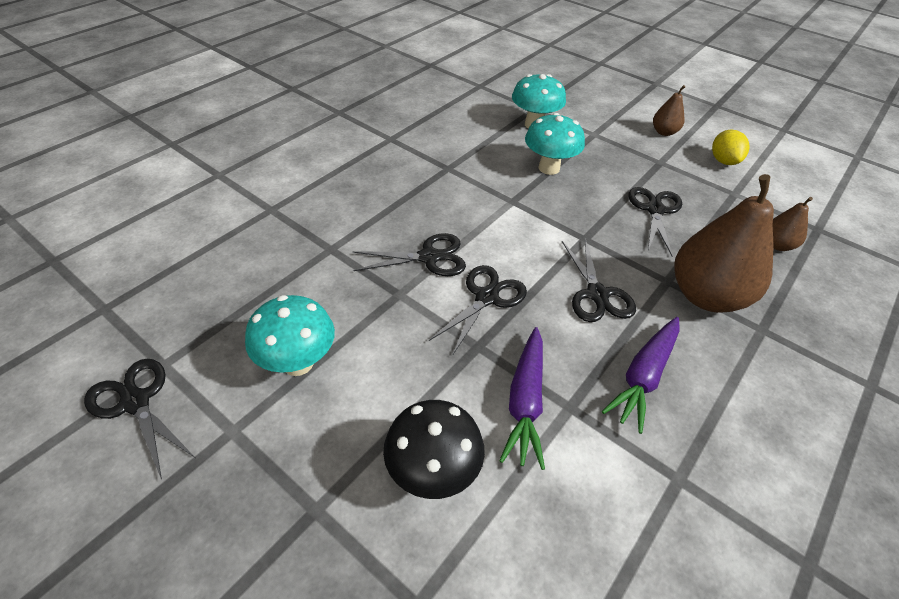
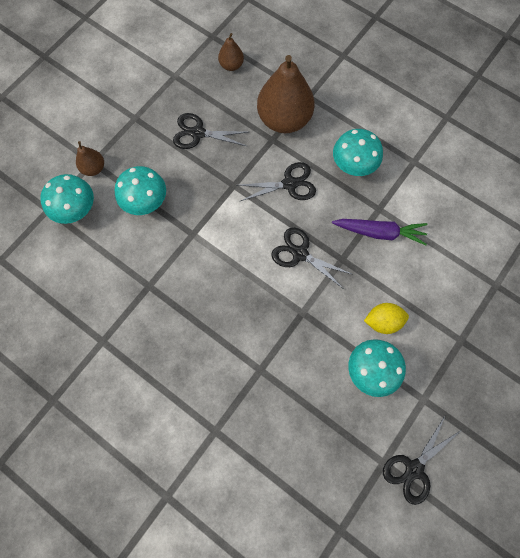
camera: 90 degrees left, 25 degrees up
black scissors [352,233,466,276] -> none
black mushroom [383,400,485,499] -> none
purple carrot [602,317,680,434] -> turquoise mushroom [333,129,383,176]
brown pear [653,85,685,136] -> brown pear moved to [76,141,104,176]
yellow lemon [712,129,750,165] -> yellow lemon moved to [364,303,409,334]

